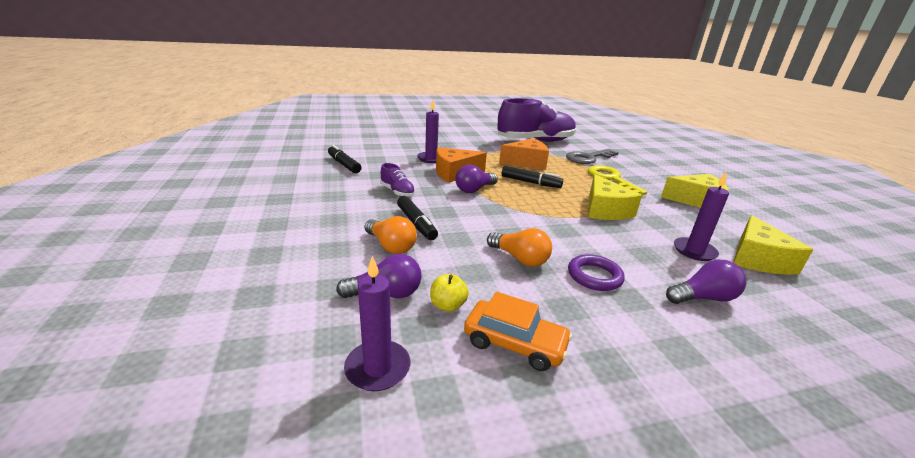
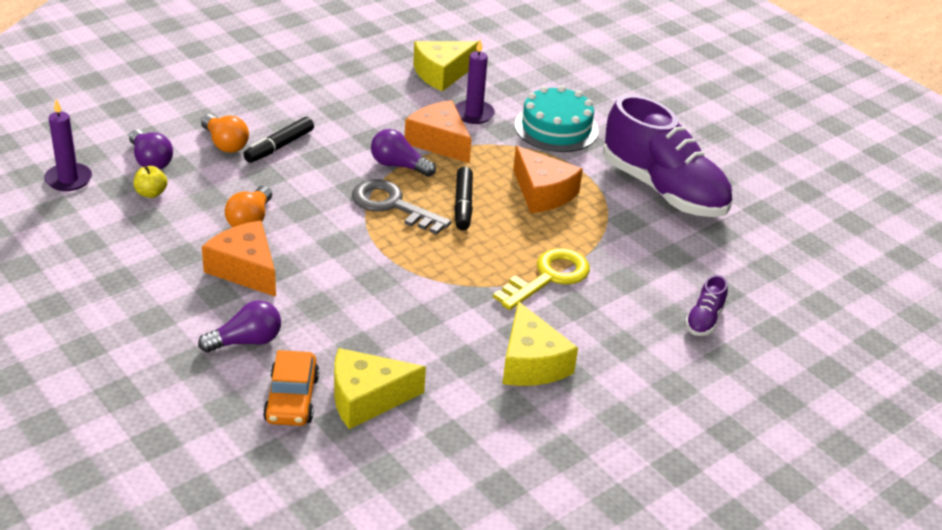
camera: 65 degrees right, 10 degrees up
black marker [328,145,361,173] -> none
orange light bulb [365,216,417,254] -> orange light bulb turned 60 degrees counterclockwise [201,114,249,153]
purple shoe [380,163,415,197] -> purple shoe moved to [685,275,728,336]
orange car [464,292,572,371] -> orange car moved to [263,350,319,426]
grey key [566,149,619,164] -> grey key moved to [352,179,451,235]
purple ring [568,254,625,291] -> orange cheese [202,220,276,297]
yellow cheese [588,174,642,220] -> yellow cheese moved to [413,41,479,91]
purple light bulb [666,259,746,304] -> purple light bulb turned 75 degrees counterclockwise [198,300,281,352]
purple candle [674,173,729,261] -> none
none -> turquoise cake [514,85,599,152]

